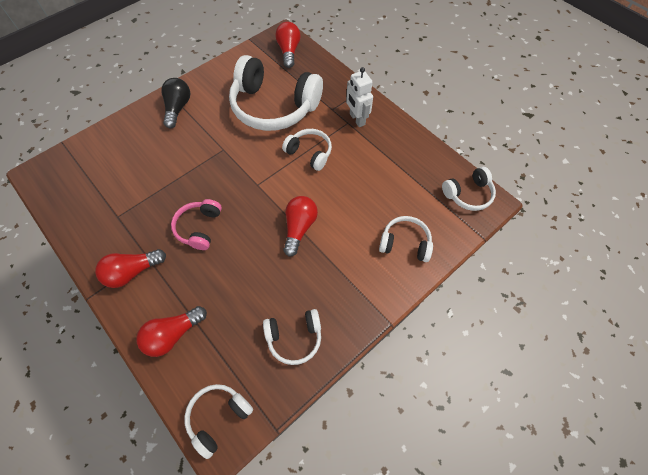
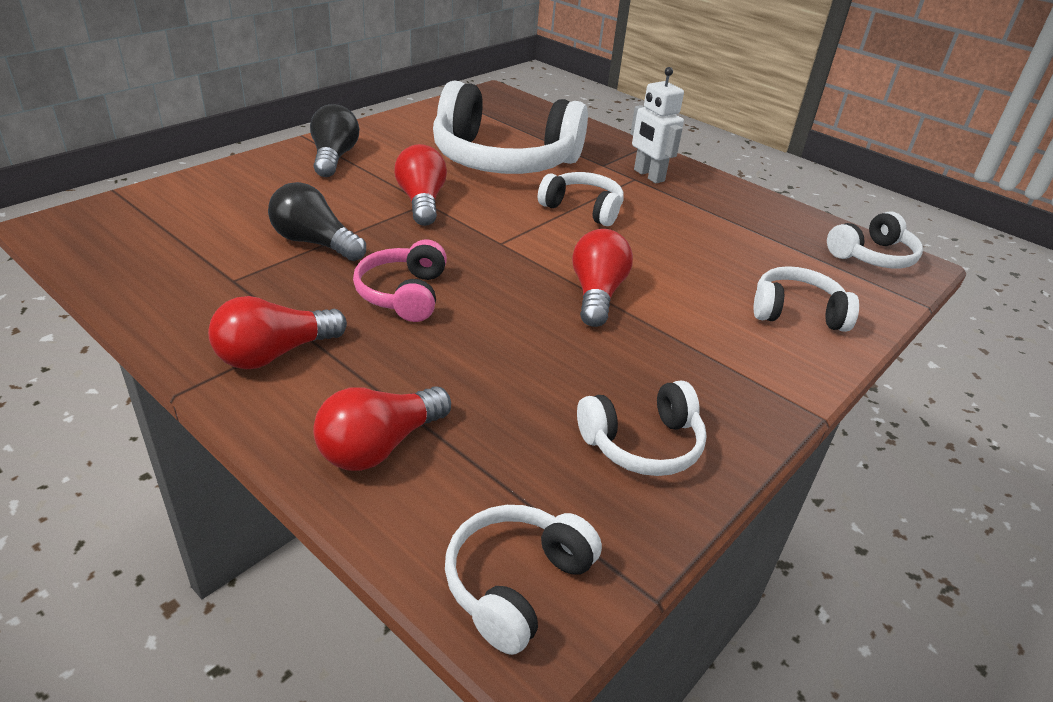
camera: 10 degrees left, 25 degrees down
red light bulb [276,22,301,68] -> red light bulb moved to [394,144,447,226]
none -> black light bulb [268,182,366,261]

